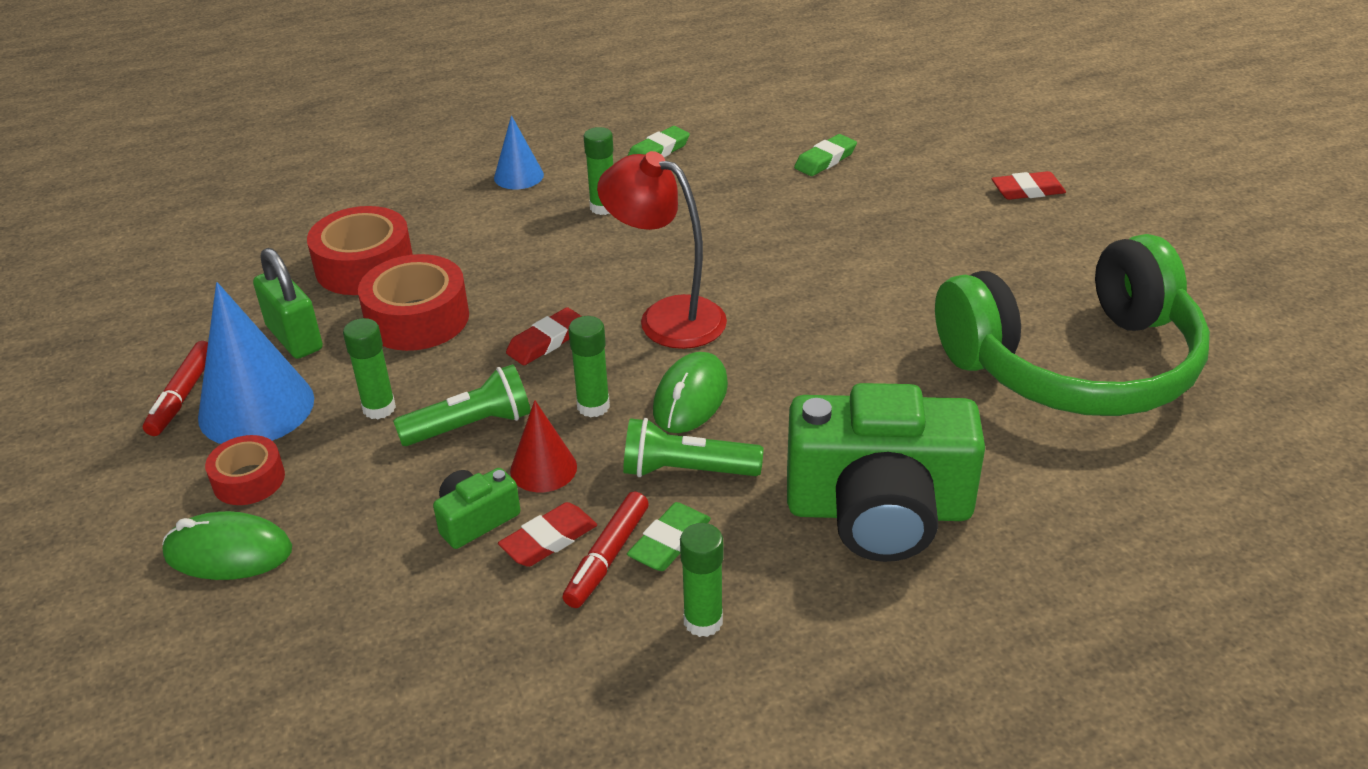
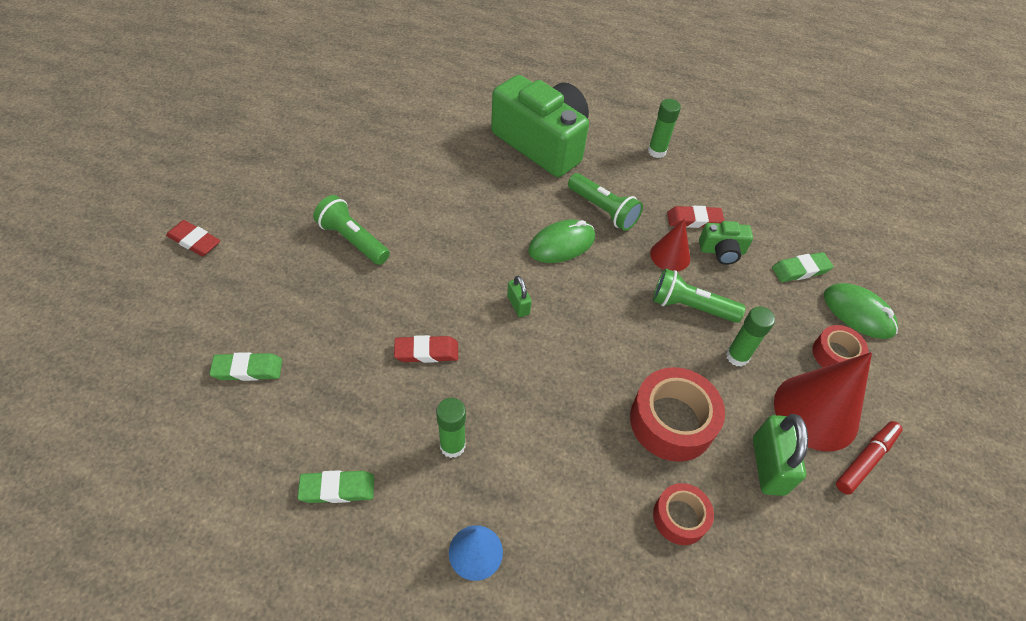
camera: 145 degrees left, 15 degrees up
blue cone [198,282,314,444] -> red cone [774,352,872,452]
red tape [307,206,413,295] -> red tape [653,483,714,545], size x0.59
red eraser [506,307,582,365] -> red eraser moved to [394,335,458,363]
red marker [563,492,649,608] -> none
green glue stick [568,316,610,417] -> none
red lamp [597,151,727,349] -> green padlock [507,276,532,317]
green eraser [627,502,711,571] -> green eraser moved to [772,252,833,282]
green headphones [935,234,1210,416] -> none
none -> green flashlight [313,195,390,265]

